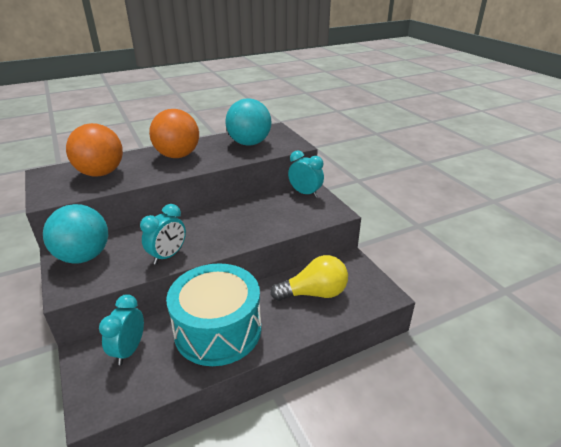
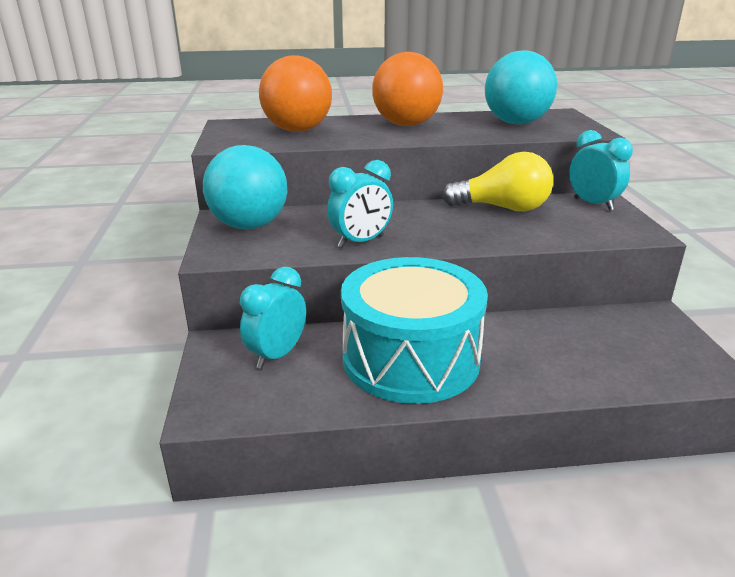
camera: 20 degrees right, 5 degrees down
yellow light bulb [270,255,348,301] -> yellow light bulb moved to [442,152,553,212]

